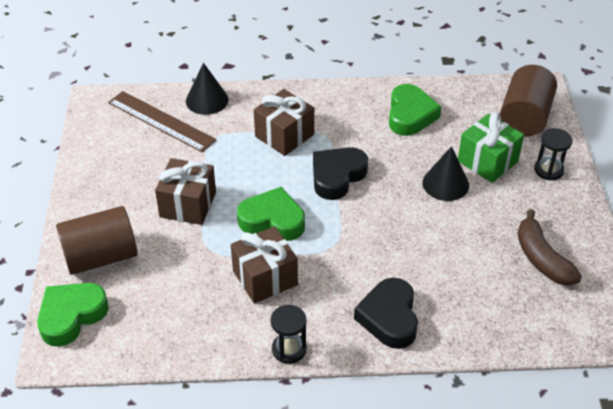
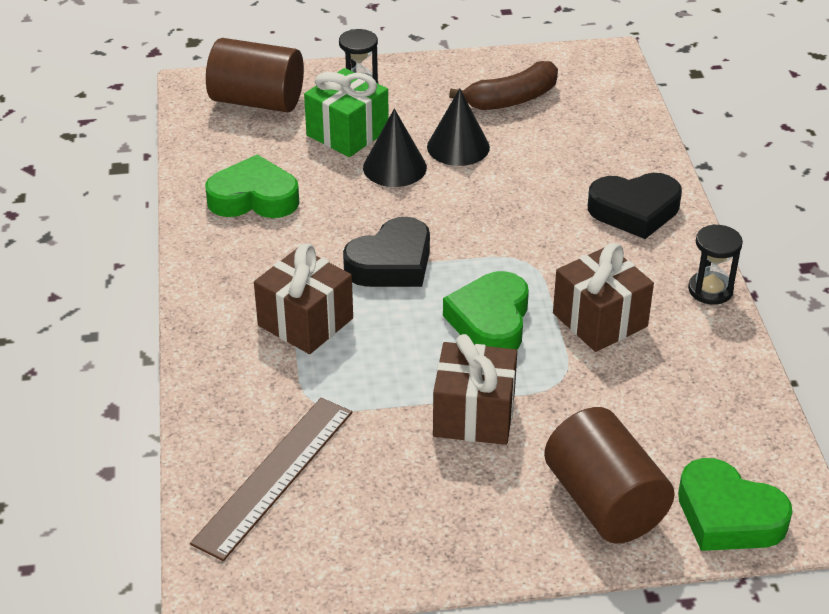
camera: 95 degrees left, 5 degrees down
black cone [186,63,229,115] -> black cone moved to [427,88,490,166]
black heart [313,147,368,200] -> black heart turned 75 degrees counterclockwise [343,217,430,287]

